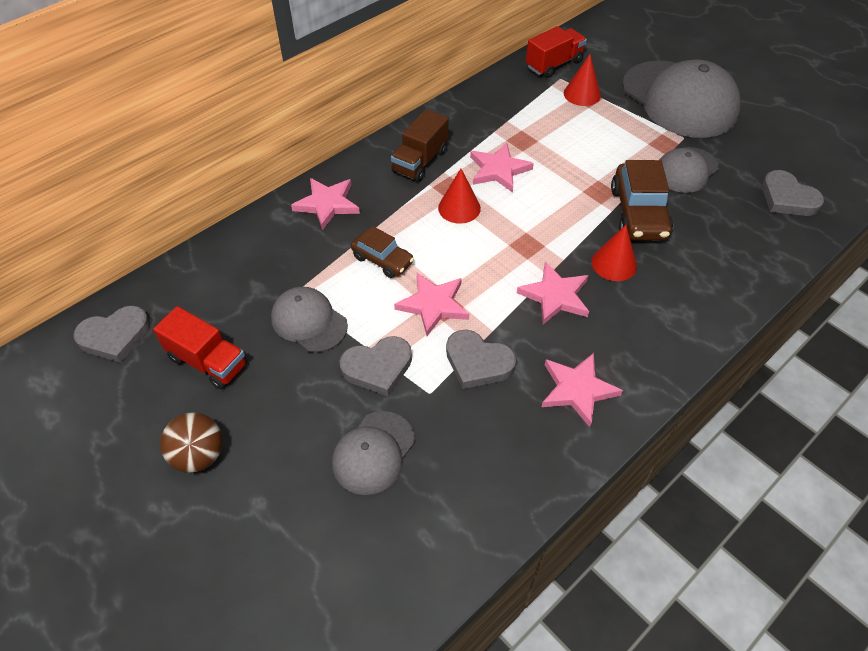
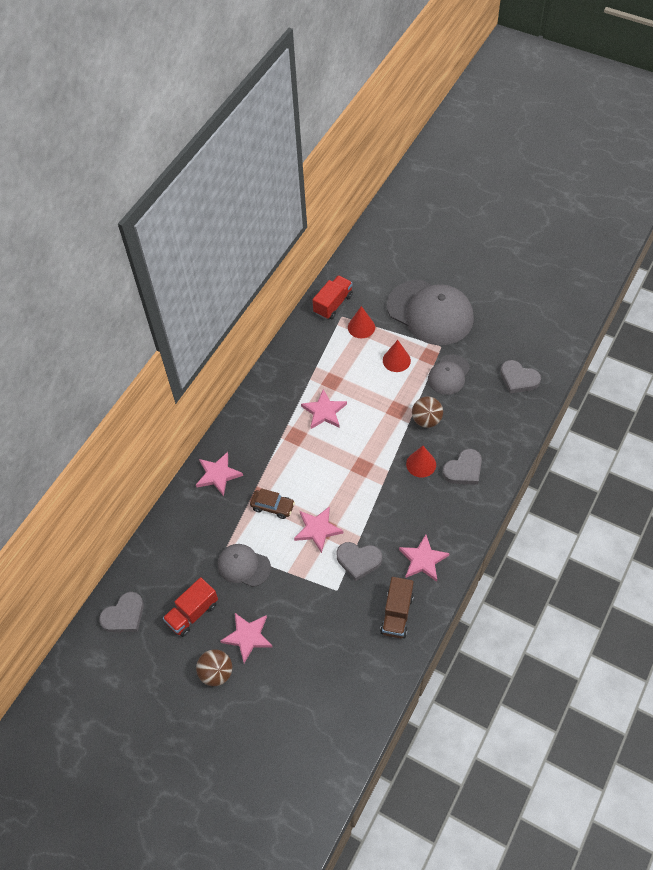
camera: 15 degrees left, 5 degrees up
red truck [153,306,247,390] -> red truck turned 120 degrees clockwise [163,577,218,637]
grey cap [332,411,415,495] -> none
grey heart [340,336,412,396] -> grey heart moved to [442,449,482,485]
brown truck [391,109,449,182] -> brown truck moved to [380,577,414,638]
red cone [438,169,481,224] -> red cone moved to [383,340,411,372]
pink star [517,262,589,324] -> pink star moved to [220,613,273,663]
brown car [611,160,673,241] -> brown ball [412,396,443,428]

